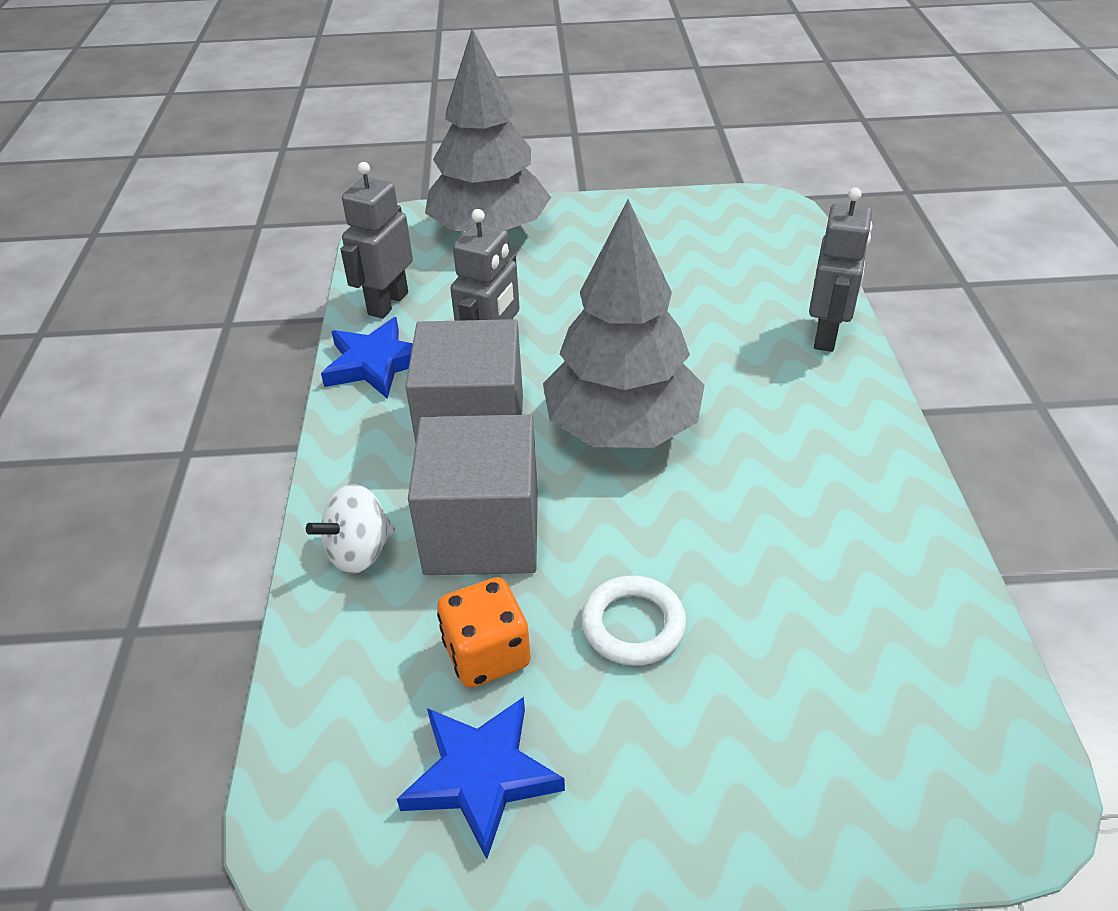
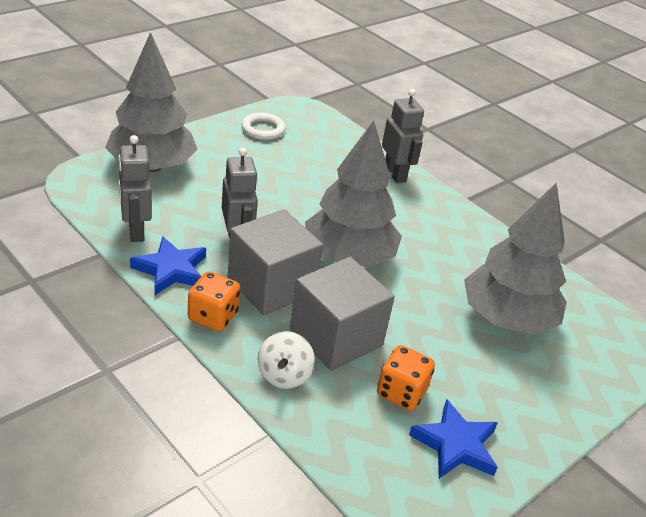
camera: 45 degrees left, 5 degrees down
white ring [581,575,687,666] -> white ring moved to [241,112,286,140]
none -> orange dice [188,271,240,331]
none -> grey tree [464,183,567,334]

